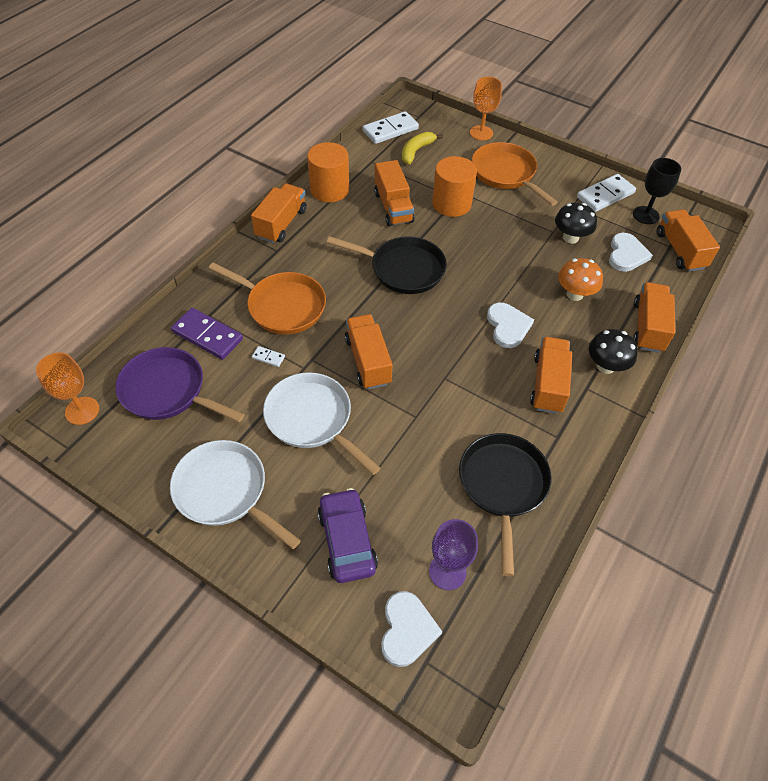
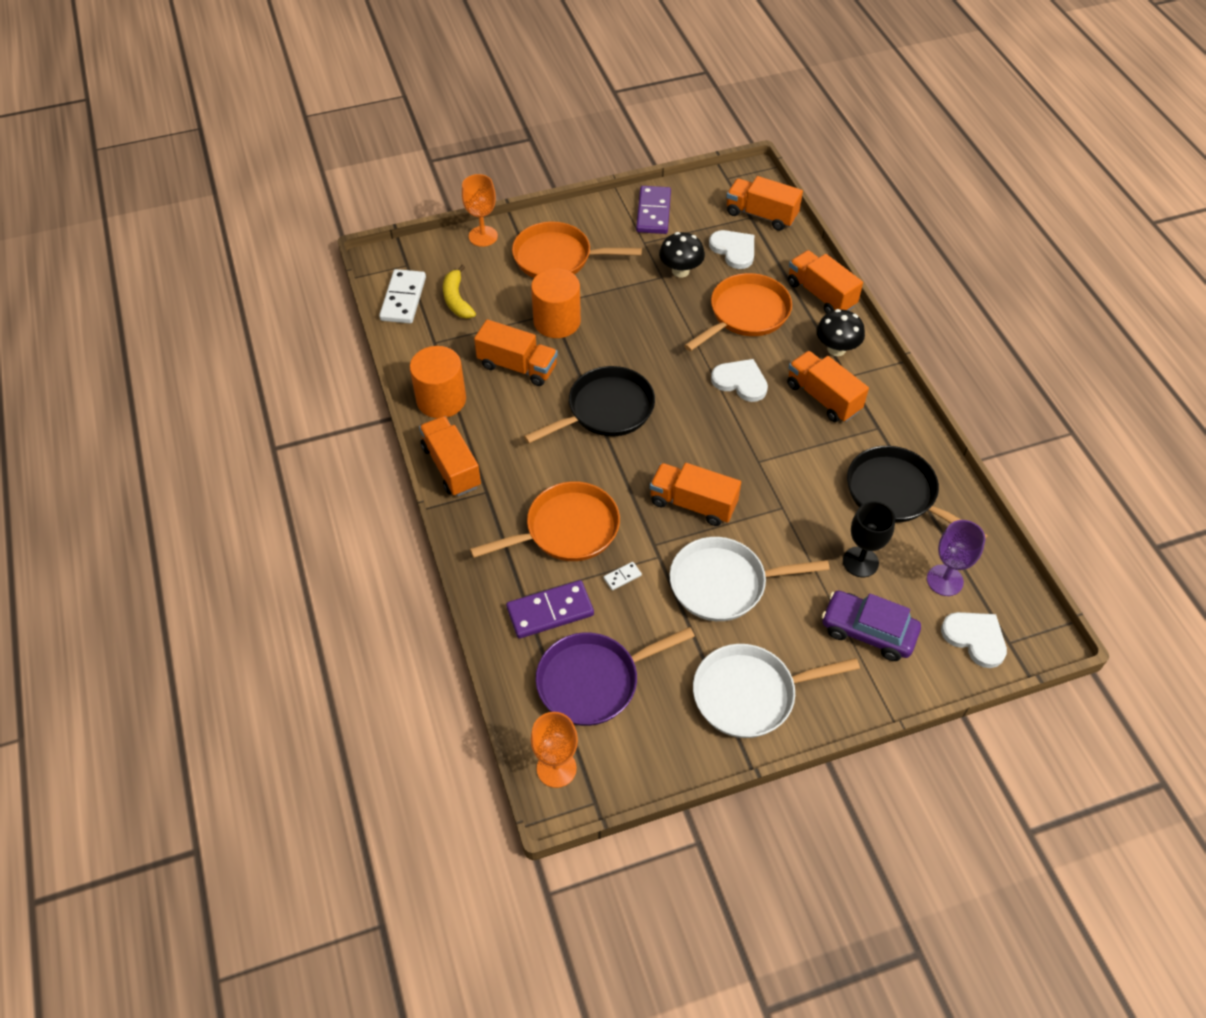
camera: 50 degrees left, 0 degrees up
orange mushroom [558,258,603,301] -> orange pan [684,273,792,351]
white domino [577,174,636,212] -> purple domino [636,186,671,234]
black goblet [633,158,681,224] -> black goblet moved to [843,501,895,577]

